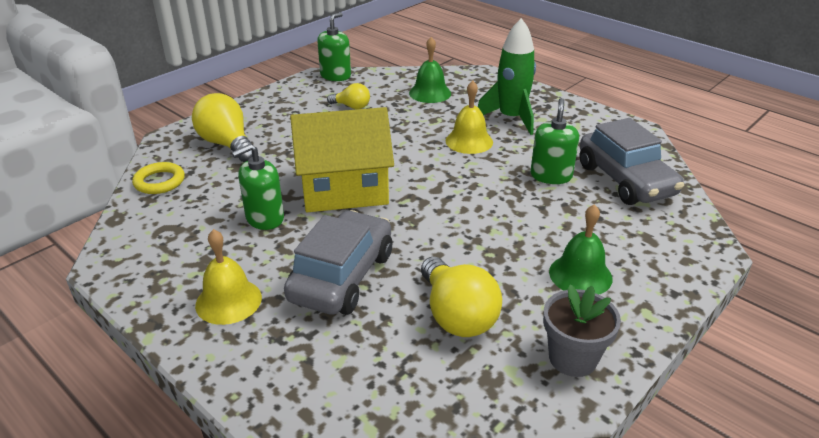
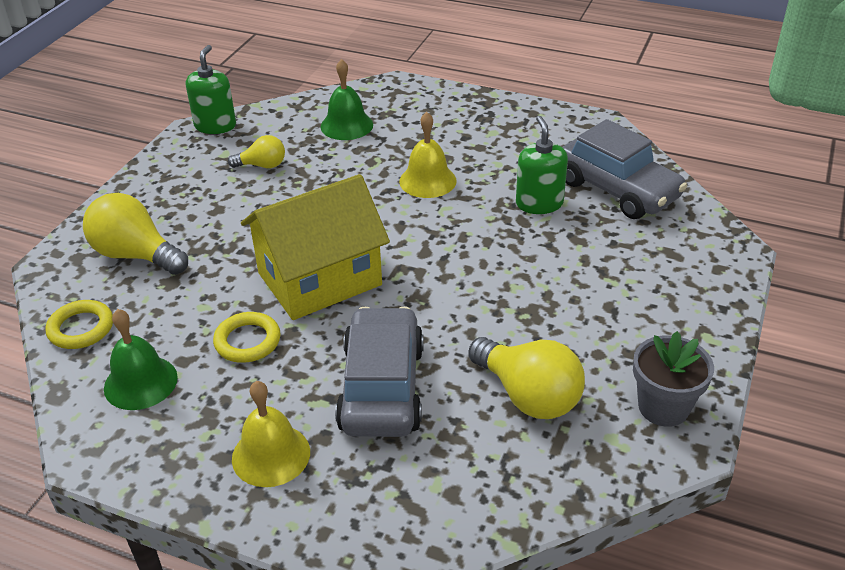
camera: 20 degrees left, 5 degrees up
green soap dispenser [232,144,284,230] -> yellow ring [213,312,281,363]
green rocket [478,18,536,135] -> none
green bell [549,204,613,294] -> green bell moved to [104,309,178,410]

